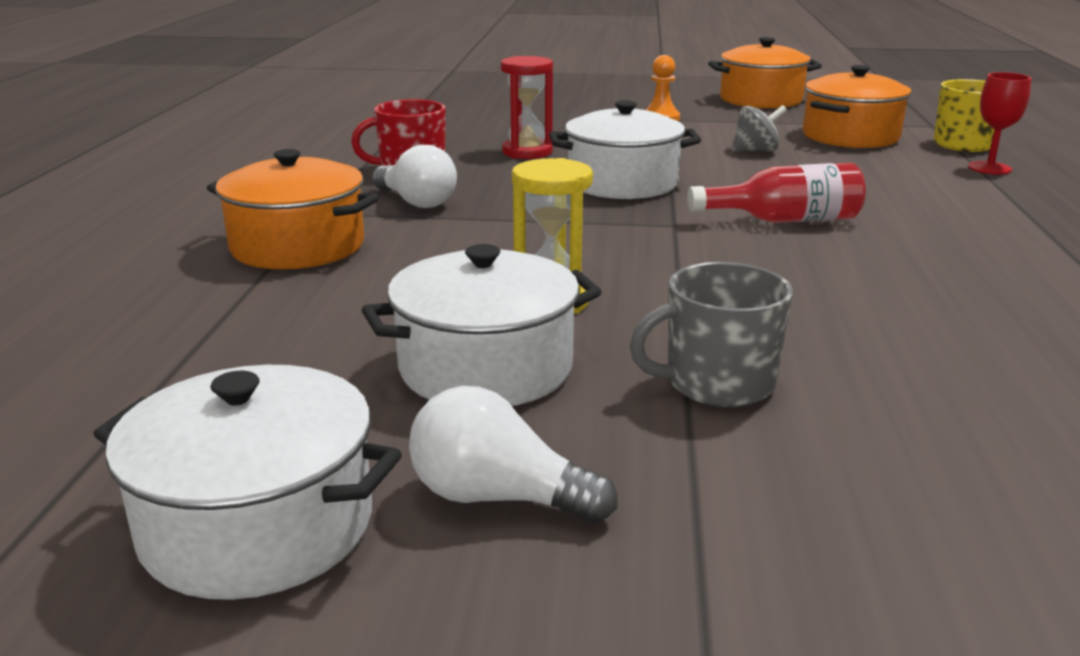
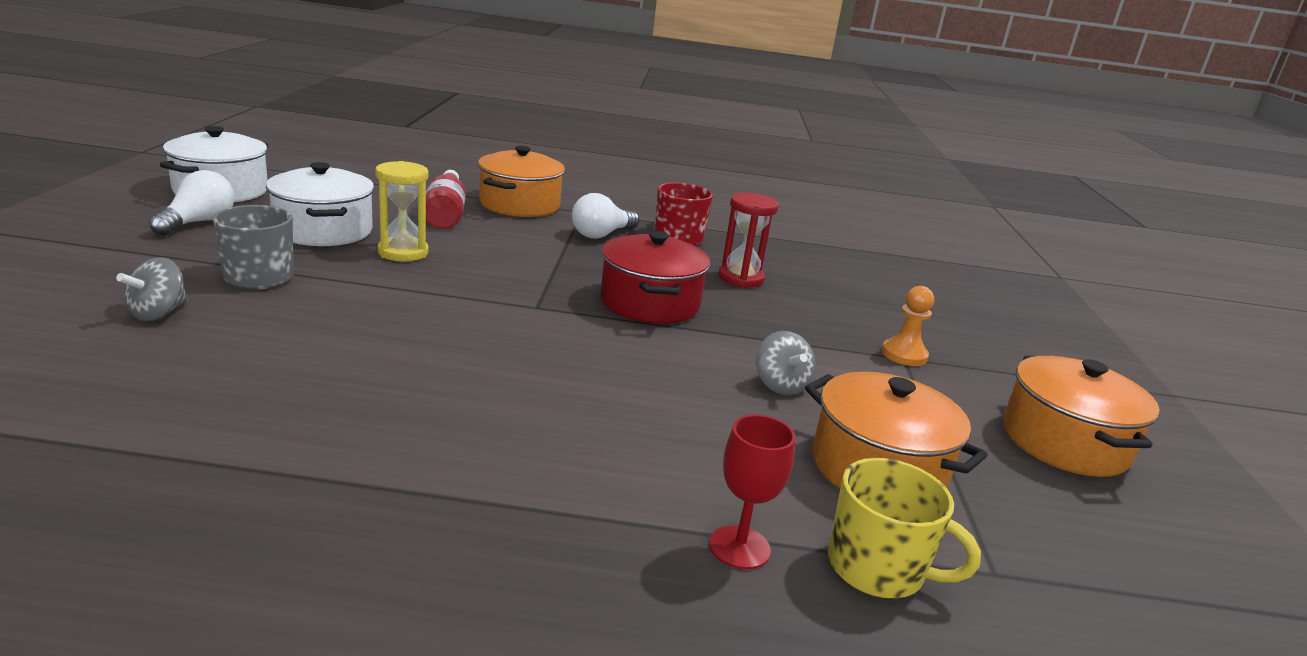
camera: 85 degrees right, 0 degrees up
white pot [549,101,701,199] -> red pot [600,231,710,324]
red bottle [687,163,866,223] -> red bottle moved to [426,170,466,229]
none -> grey spinning top [116,257,188,321]

